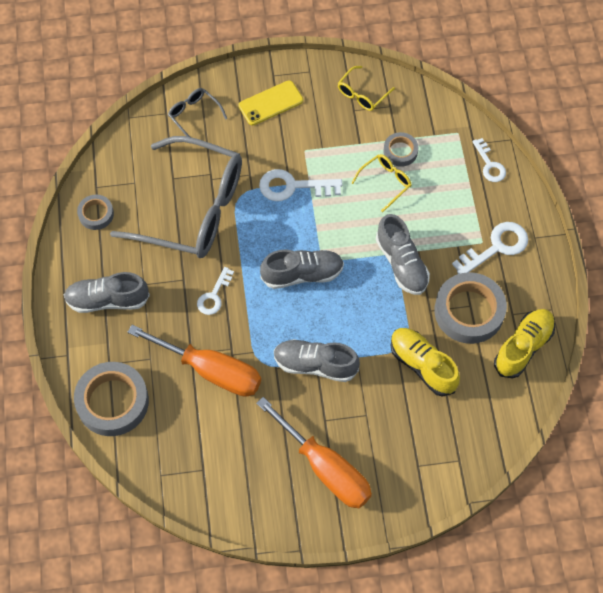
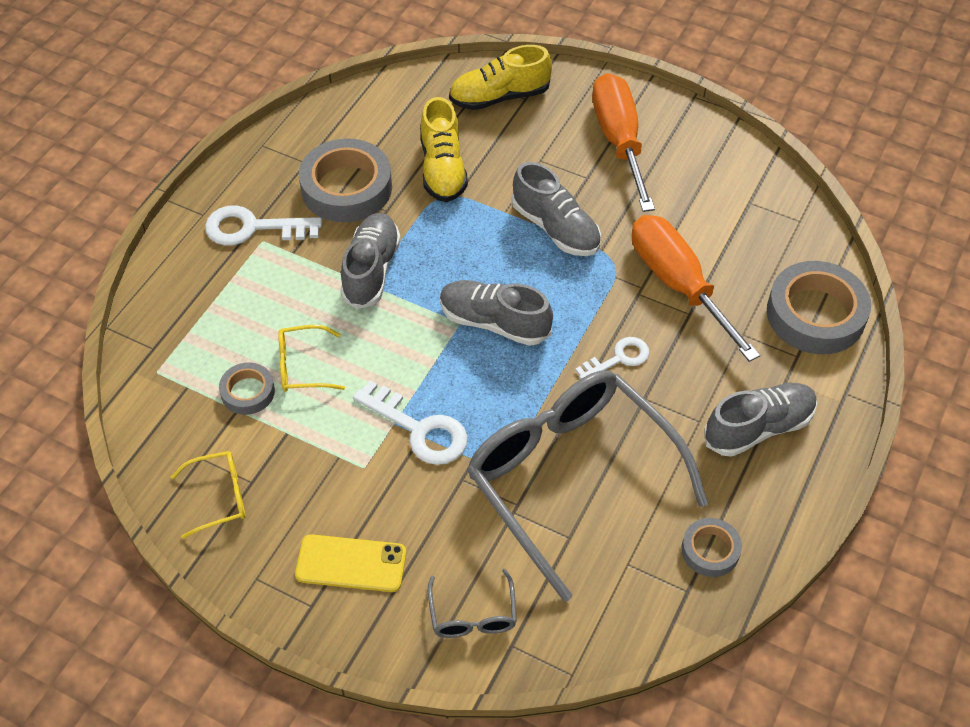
camera: 145 degrees left, 10 degrees down
grey shoe [64,272,150,313] -> grey shoe turned 60 degrees counterclockwise [704,383,817,457]
white key [472,138,506,182] -> none
yellow shoe [494,309,555,379] -> yellow shoe moved to [449,45,552,110]

